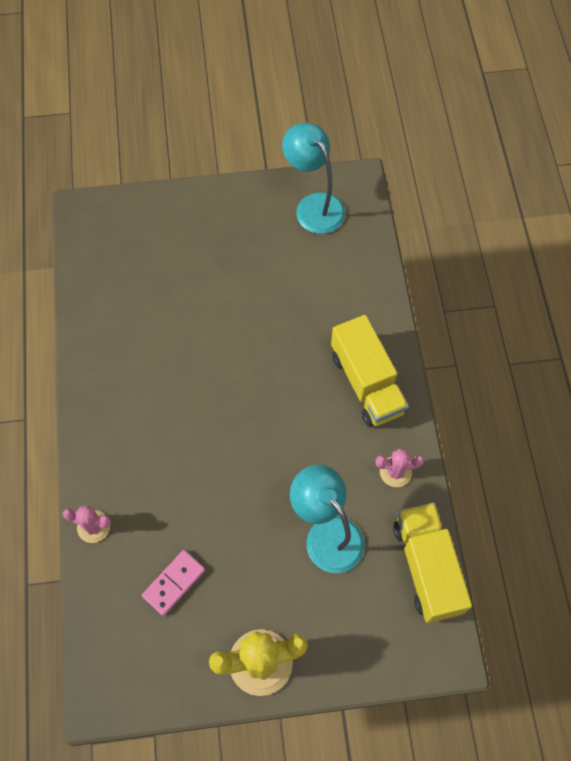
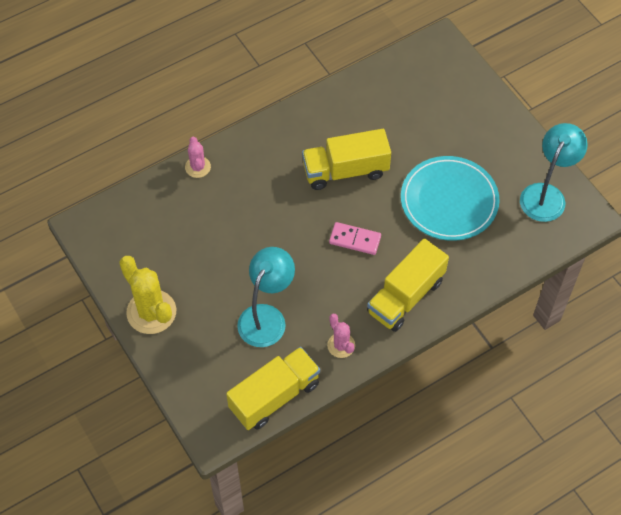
camera: 65 degrees right, 5 degrees down
pink domino [142,550,205,616] -> pink domino moved to [329,222,381,255]
none -> yellow truck [302,129,391,190]
none -> turquoise plate [401,156,499,241]

